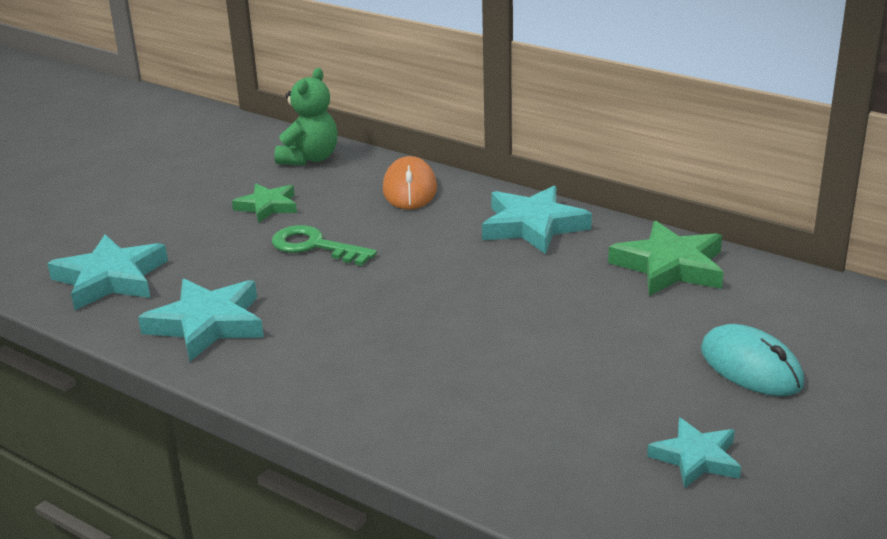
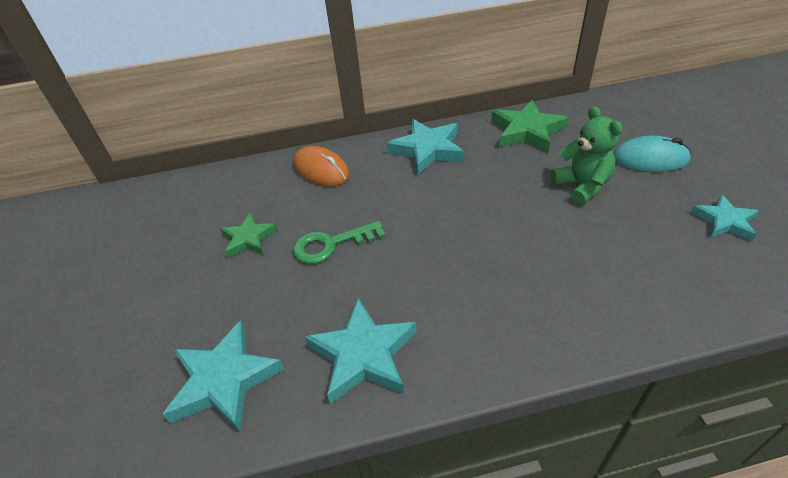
camera: 45 degrees left, 15 degrees up
green teddy bear [274,68,338,165] -> green teddy bear moved to [550,106,622,205]

